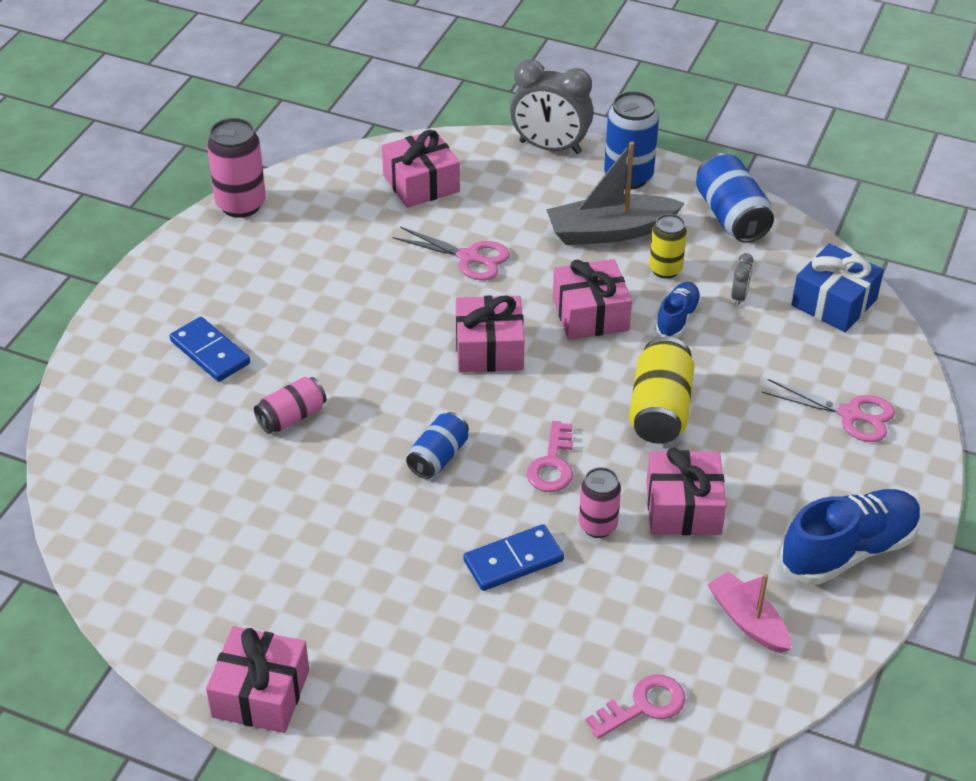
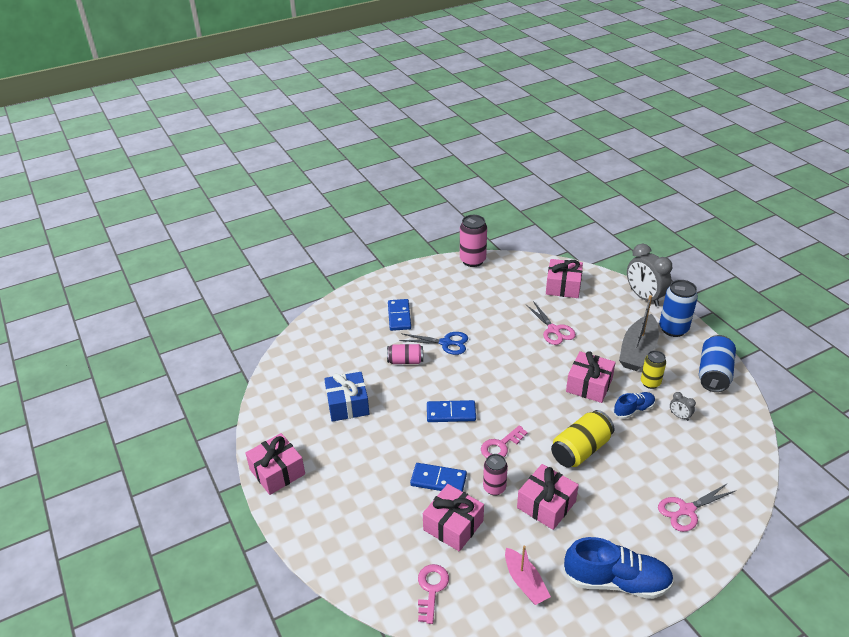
camera: 40 degrees right, 5 degrees down
blue can [406,412,469,479] -> blue domino [427,400,476,422]
pink gift [456,295,525,372] -> pink gift moved to [423,484,484,552]
grey boat [546,141,685,245] -> grey boat turned 90 degrees counterclockwise [619,295,659,371]
pink key [586,674,686,739] -> pink key turned 90 degrees counterclockwise [418,564,449,624]
pink boat [707,571,791,653] -> pink boat turned 150 degrees clockwise [505,546,551,605]
grey clock [731,253,754,306] -> grey clock turned 75 degrees clockwise [670,392,696,421]
pink scissors [762,379,895,442] -> pink scissors turned 90 degrees clockwise [658,483,735,532]
blue gift [791,244,884,332] -> blue gift moved to [324,372,369,422]
none -> blue scissors [399,332,468,355]

